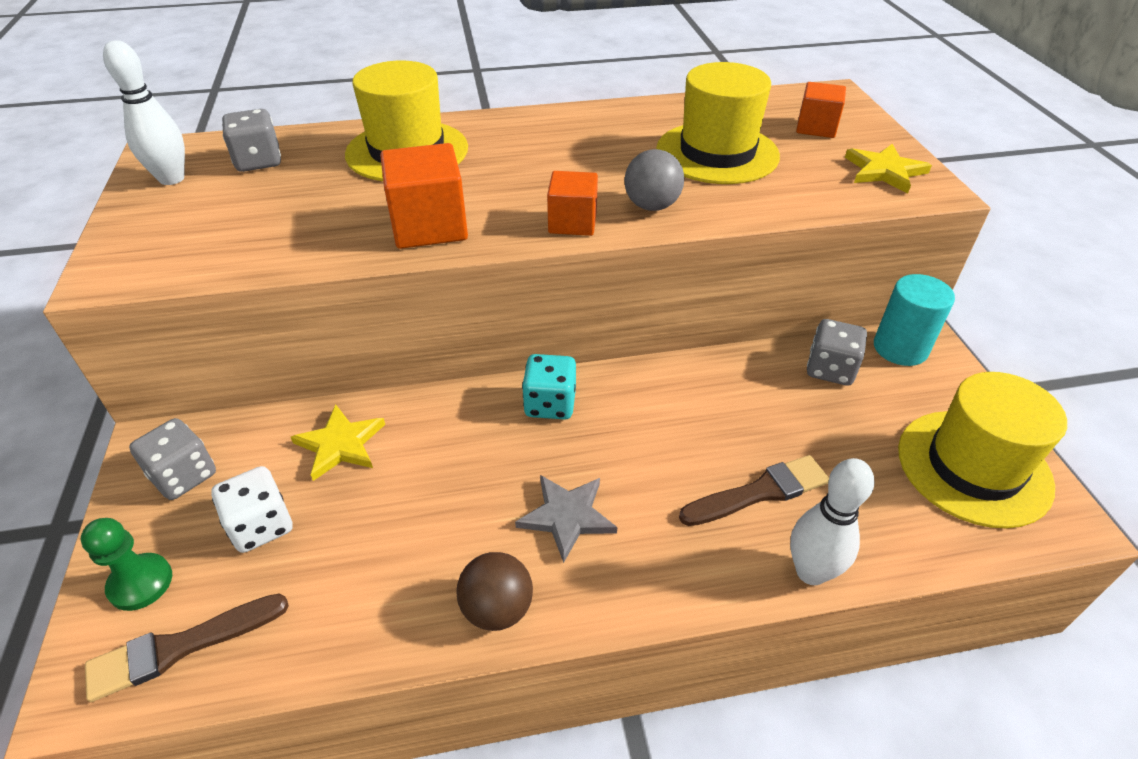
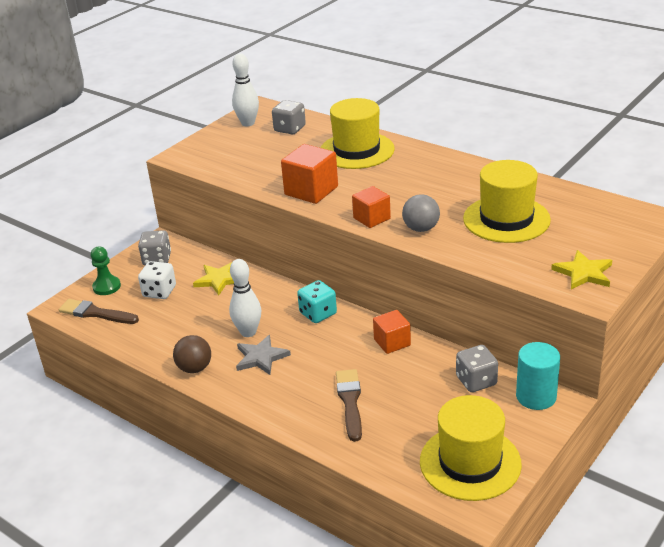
camera: 50 degrees right, 10 degrees down
brown brush [679,455,829,526] -> brown brush turned 120 degrees counterclockwise [336,369,362,442]
white bowling pin [790,458,874,585] -> white bowling pin moved to [229,259,261,337]
orange cube [796,82,846,138] -> orange cube moved to [373,310,411,354]

